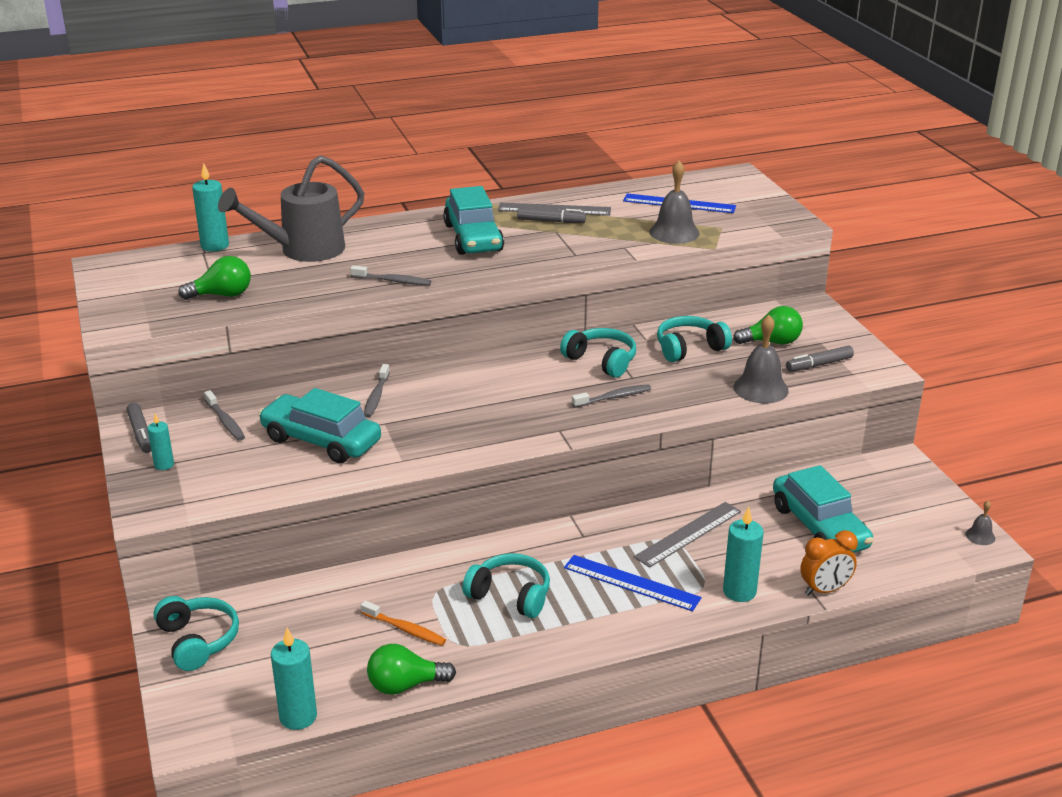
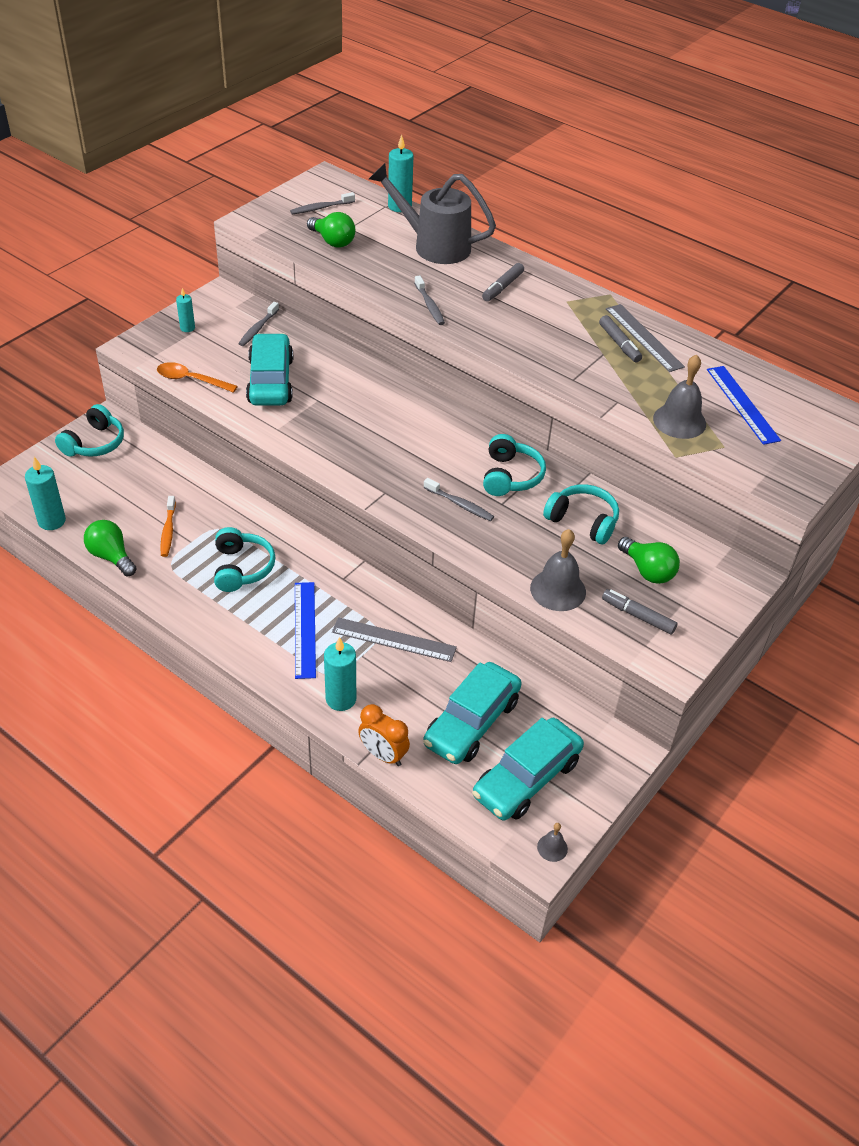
camera: 55 degrees right, 15 degrees up
grey marker [126,403,151,453] -> grey marker moved to [482,263,524,301]
grey toothbrush [364,364,390,418] -> grey toothbrush moved to [290,192,355,214]
turquoise car [443,186,504,255] -> turquoise car moved to [472,718,584,820]
none -> orange spoon [157,362,238,393]

